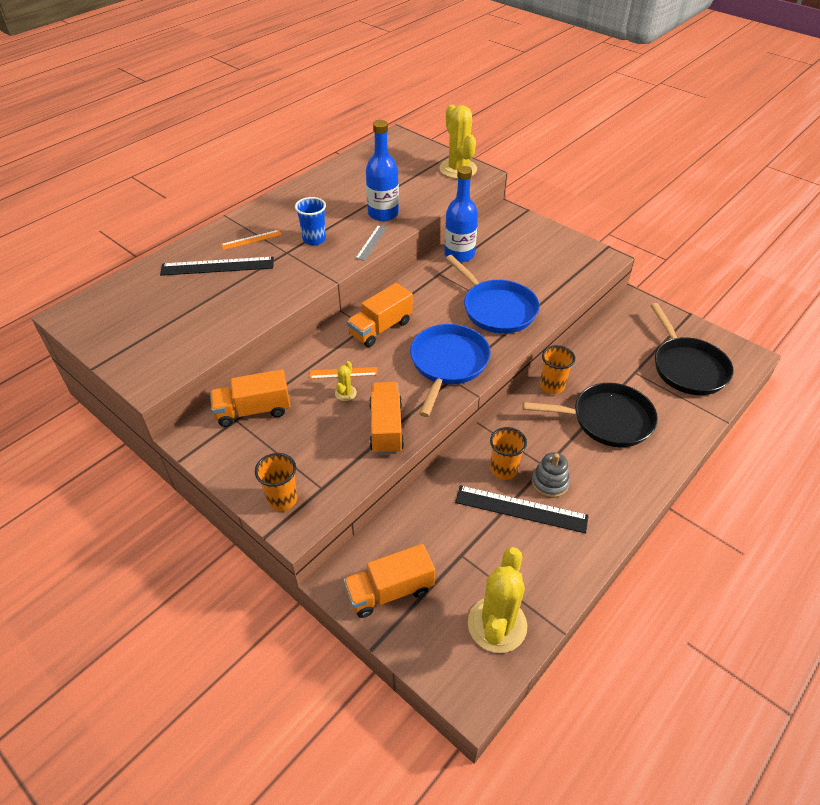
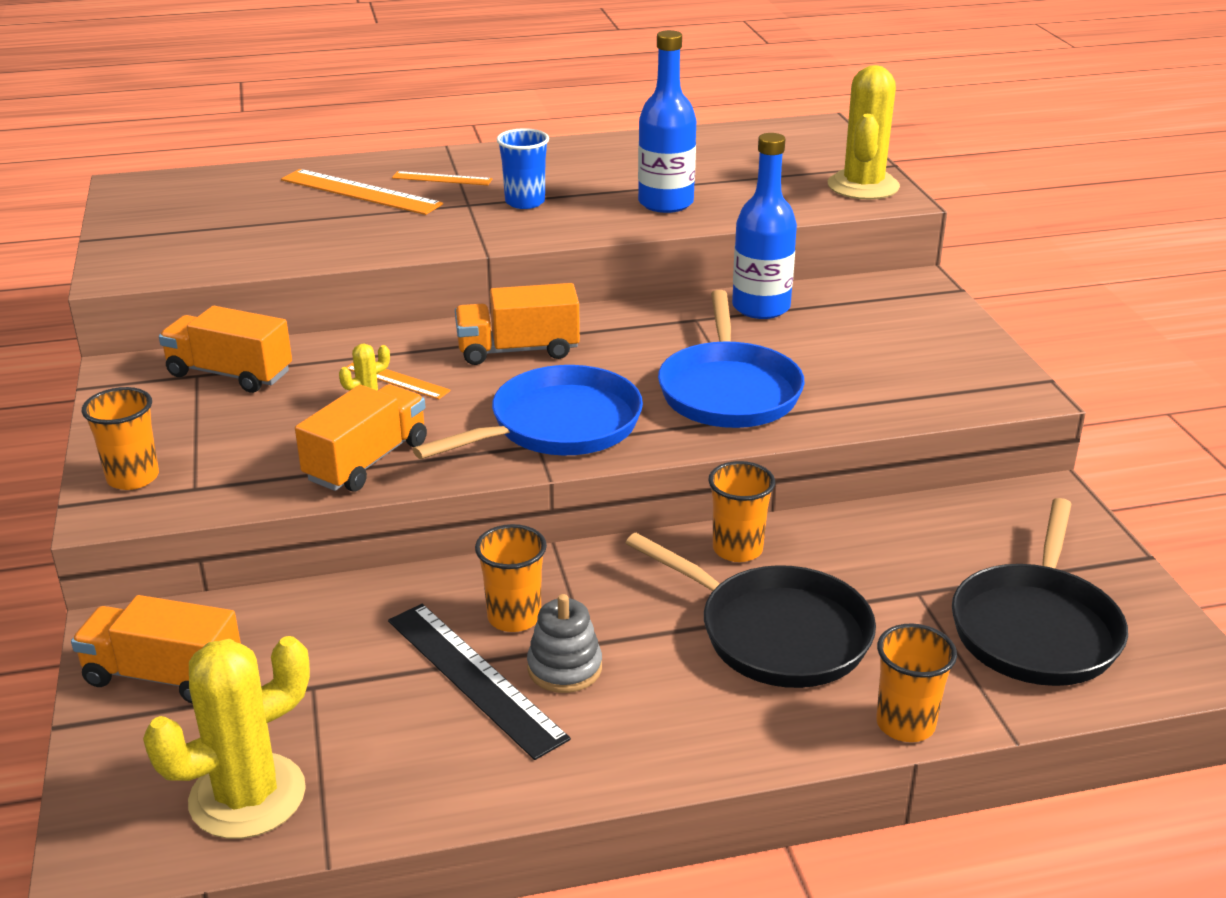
camera: 35 degrees right, 15 degrees down
black ruler [160,257,274,276] -> orange ruler [281,169,443,215]
grey ruler [355,225,387,261] -> none
none -> orange cup [876,624,957,742]

